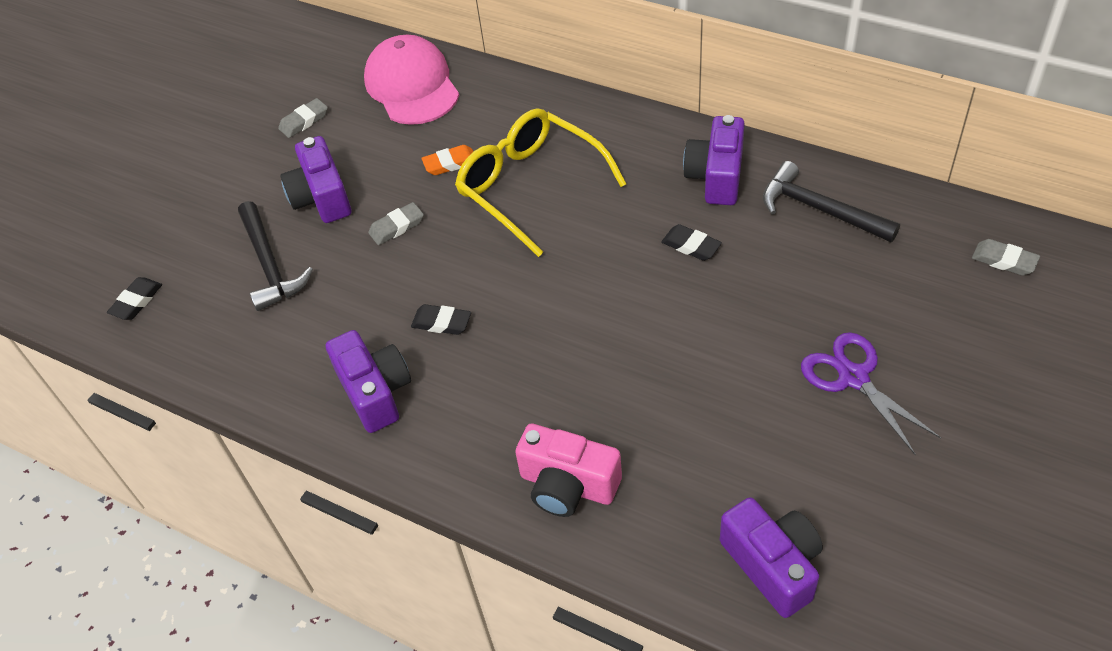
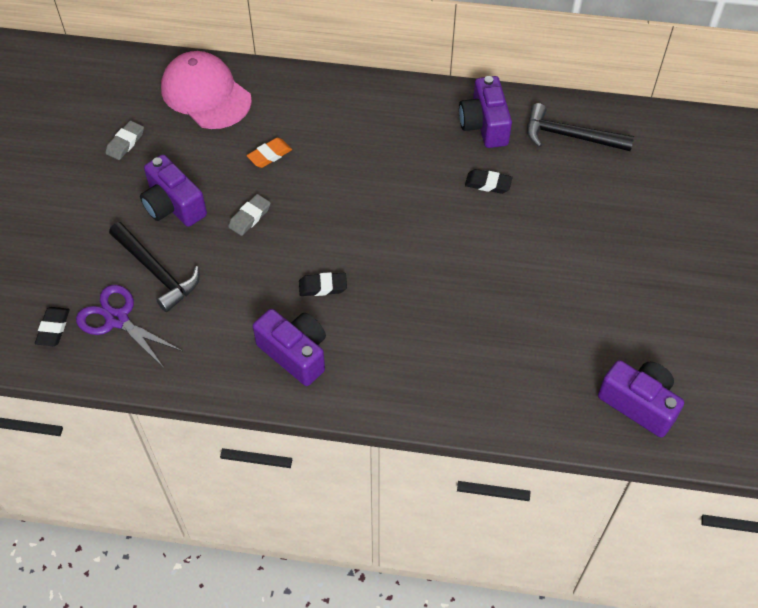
camera: 25 degrees left, 5 degrees up
yellow glasses [455,108,626,257] -> none
pink camera [515,424,622,517] -> none
purple scissors [801,332,941,455] -> purple scissors moved to [76,285,182,368]
grey eraser [972,239,1040,276] -> none

